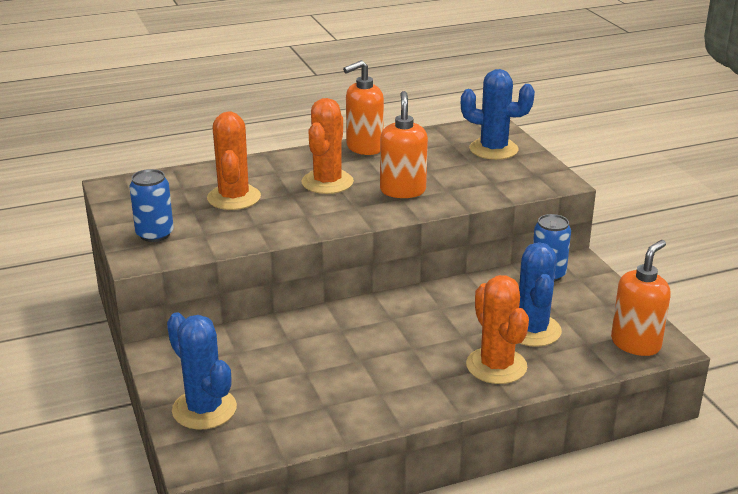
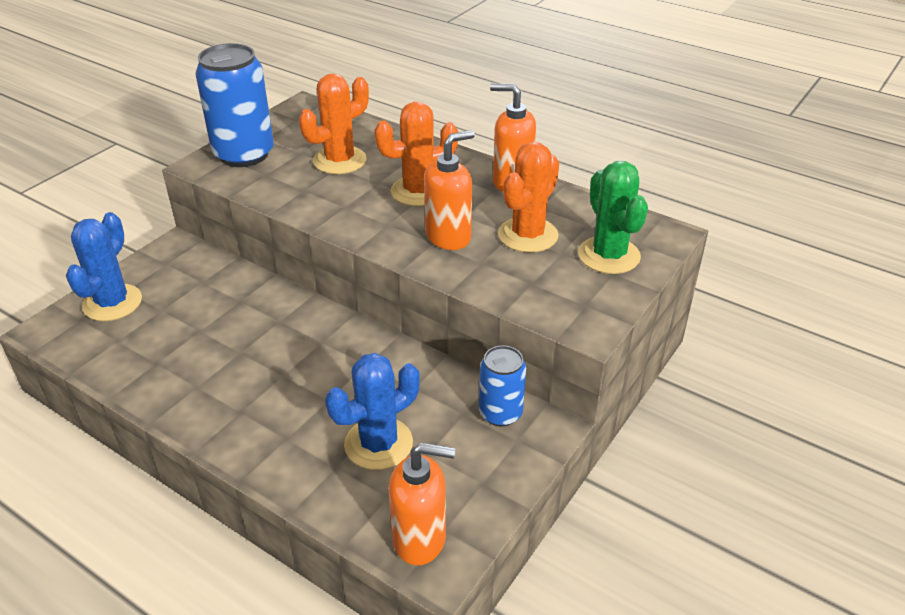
camera: 55 degrees right, 10 degrees up
blue can [129,169,174,242] -> blue can [195,43,274,167], size x1.74
blue cactus [461,69,535,160] -> green cactus [578,161,648,274]
orange cactus [466,275,529,384] -> orange cactus moved to [498,142,559,253]

